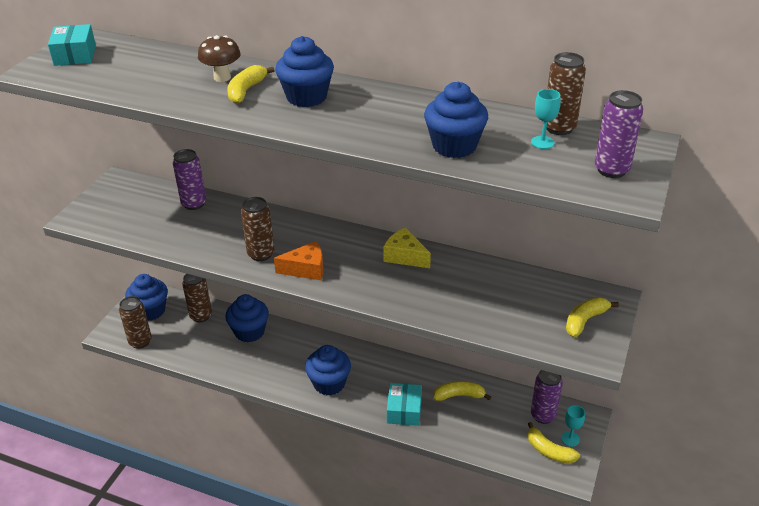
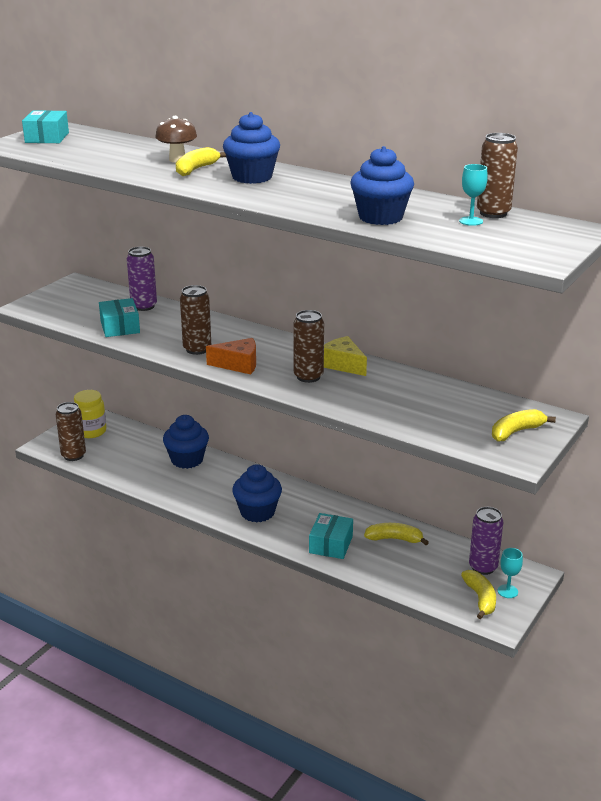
camera: 10 degrees right, 10 degrees down
blue cupcake [125,274,168,321] -> yellow jar [74,390,106,438]
brown can [182,274,212,322] -> brown can moved to [293,310,324,383]
yellow banana [528,422,580,464] -> yellow banana turned 150 degrees counterclockwise [461,570,496,619]
purple can [595,90,643,178] -> none
none -> turquoise box [99,298,140,337]

